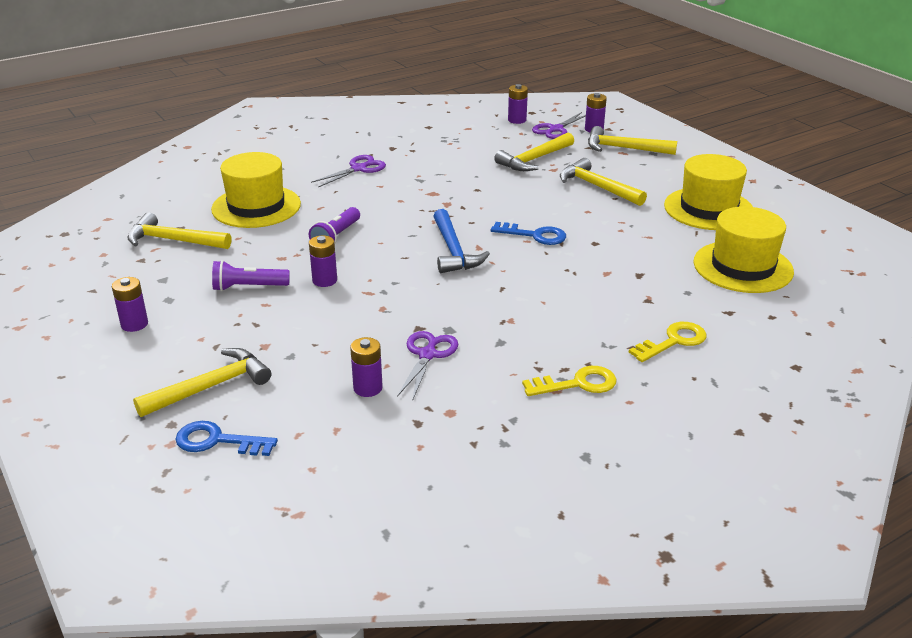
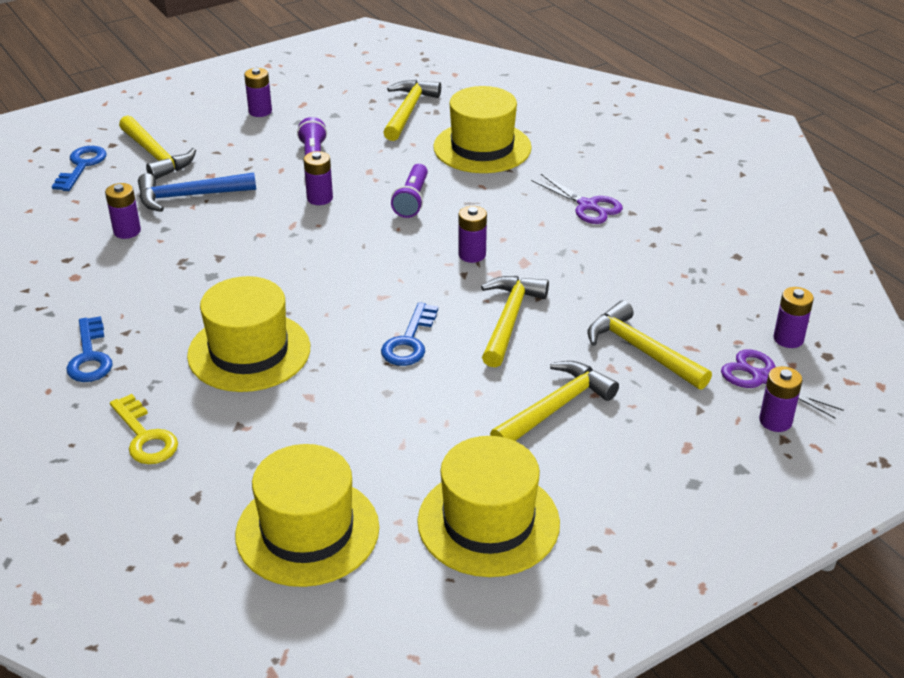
camera: 90 degrees right, 5 degrees up
purple flashlight [309,207,360,243] -> purple flashlight turned 105 degrees counterclockwise [391,164,428,218]
purple scissors [397,331,458,399] -> none
blue hammer [433,209,490,273] -> blue hammer moved to [138,172,256,212]
yellow key [522,366,617,396] -> blue key [66,316,113,382]
yellow hammer [588,126,677,155] -> yellow hammer moved to [481,276,549,367]
none -> yellow hat [187,276,310,392]
none -> purple battery [458,206,487,263]

